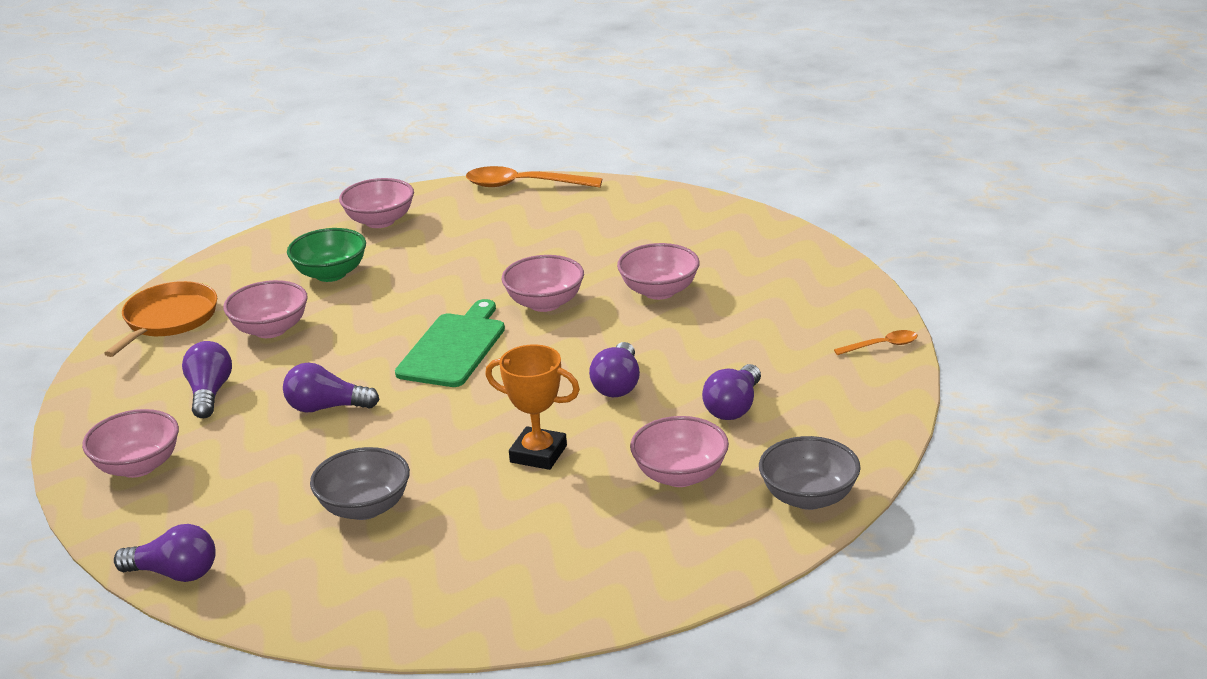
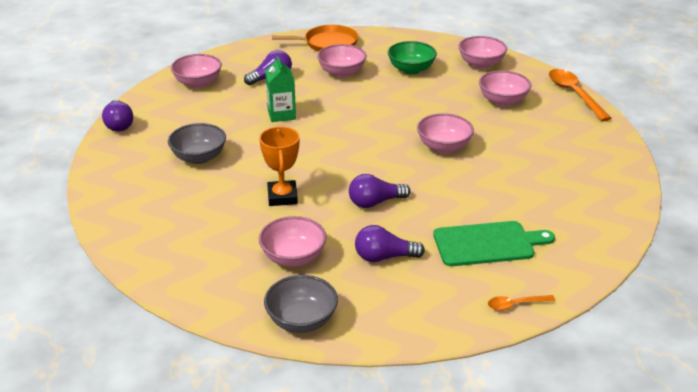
camera: 60 degrees right, 5 degrees up
purple light bulb [283,363,380,413] -> green carton [265,56,296,122]
green cutting board [395,299,505,387] -> green cutting board moved to [433,221,555,266]
pink bowl [617,243,700,300] -> pink bowl moved to [479,70,531,106]
orange spoon [834,330,918,355] -> orange spoon turned 120 degrees clockwise [488,295,556,311]

